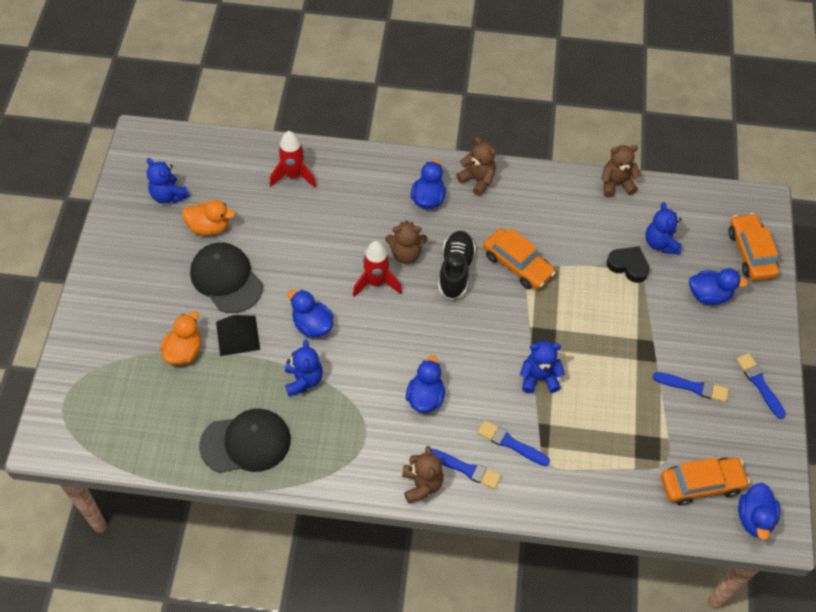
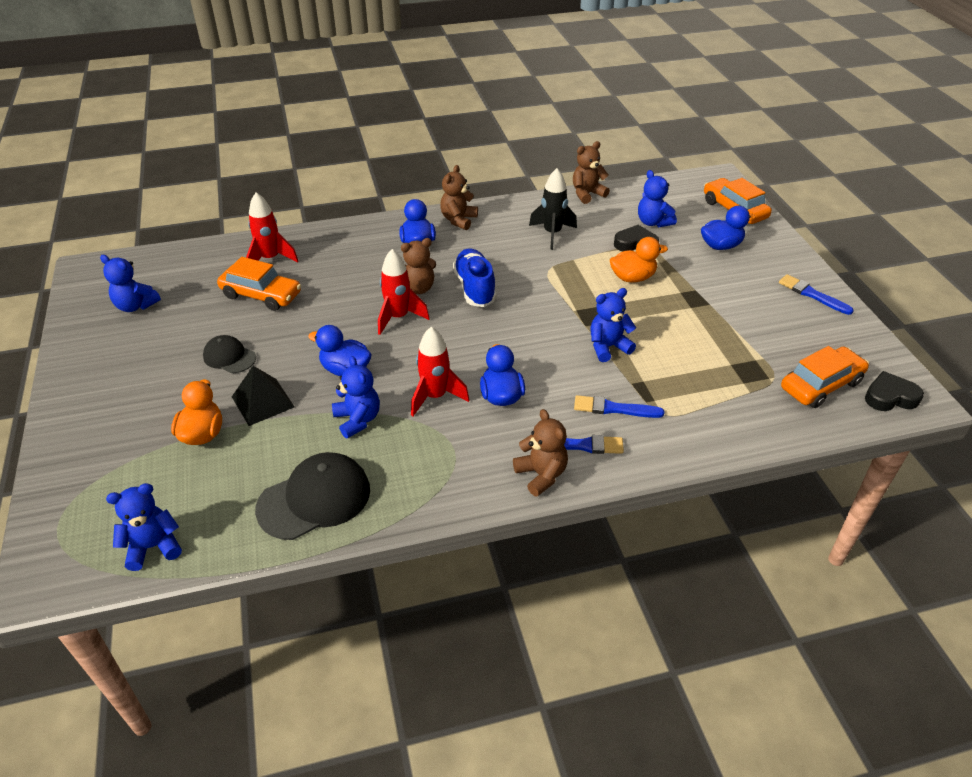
camera: 20 degrees left, 15 degrees down
orange duck [182,200,235,236] -> orange duck moved to [610,237,668,282]
black cap [190,243,263,313] -> black cap [203,335,256,373], size x0.58
black shoe [438,231,476,300] -> blue shoe [453,249,497,307]
brown teddy bear [456,137,496,196] -> brown teddy bear turned 90 degrees counterclockwise [440,165,478,230]
orange car [483,228,556,289] -> orange car moved to [217,257,301,311]
blue brush [653,372,729,402] -> none
blue duck [738,483,780,540] -> black heart [865,371,924,411]
none -> blue teddy bear [106,483,182,571]
none -> red rocket [411,327,469,416]
none -> black rocket [529,168,577,250]

